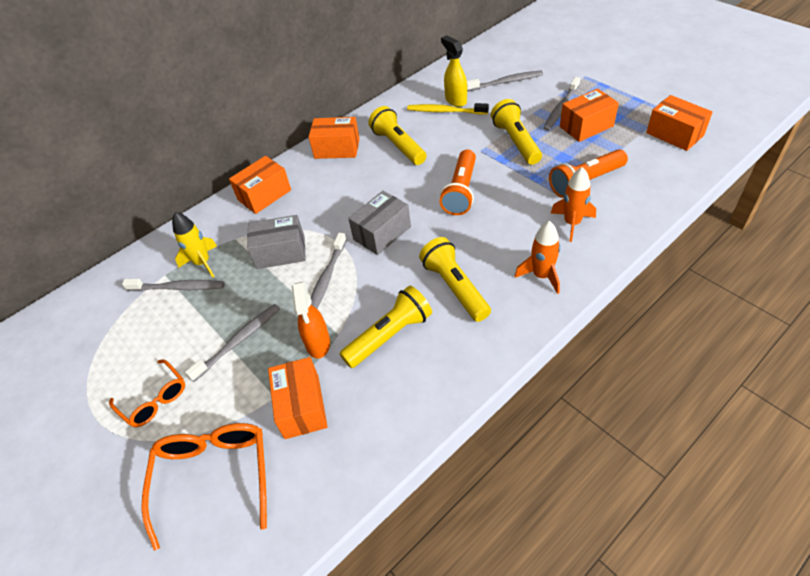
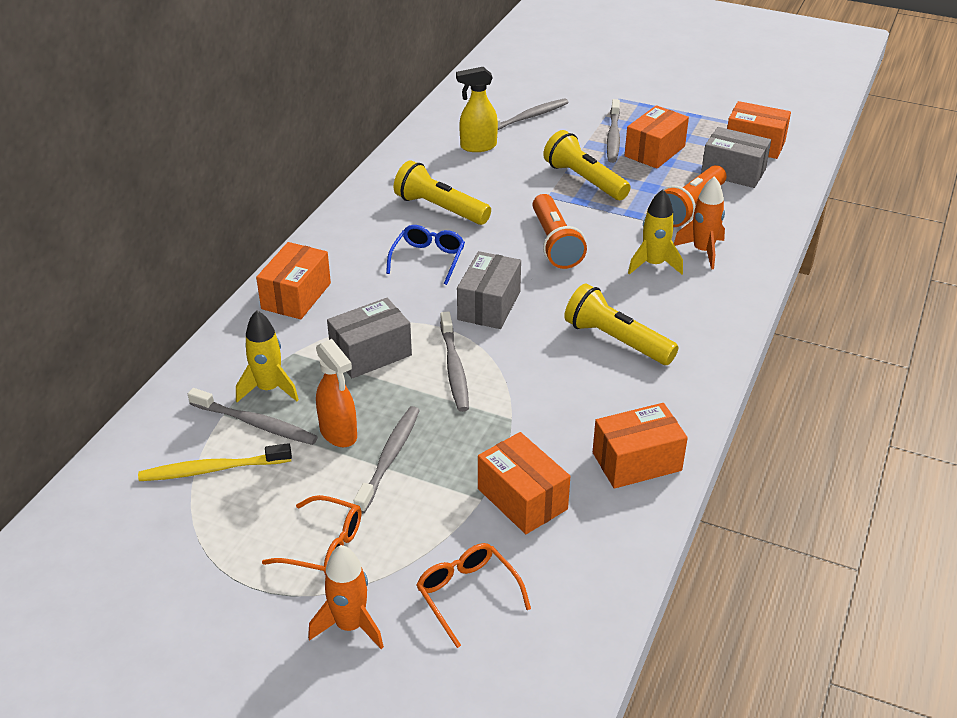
camera: 30 degrees left, 10 degrees down
grey toothbrush [122,279,225,291] -> grey toothbrush turned 45 degrees clockwise [188,388,318,445]
orange glasses [141,423,267,551] -> orange glasses [416,543,531,648], size x0.63
orange spray bottle [292,282,330,359] -> orange spray bottle moved to [316,339,357,447]
orange box [309,117,360,159] -> orange box moved to [593,403,688,489]
yellow flashlight [339,286,432,368] -> none
yellow toothbrush [407,103,489,115] -> yellow toothbrush moved to [138,443,292,481]
yellow spray bottle [441,35,467,107] -> yellow spray bottle turned 45 degrees counterclockwise [456,67,498,152]
orange rocket [515,221,560,294] -> orange rocket moved to [308,545,384,649]
none -> blue glasses [386,225,465,285]
none -> yellow rocket [628,189,683,275]
none -> grey box [701,127,771,188]

